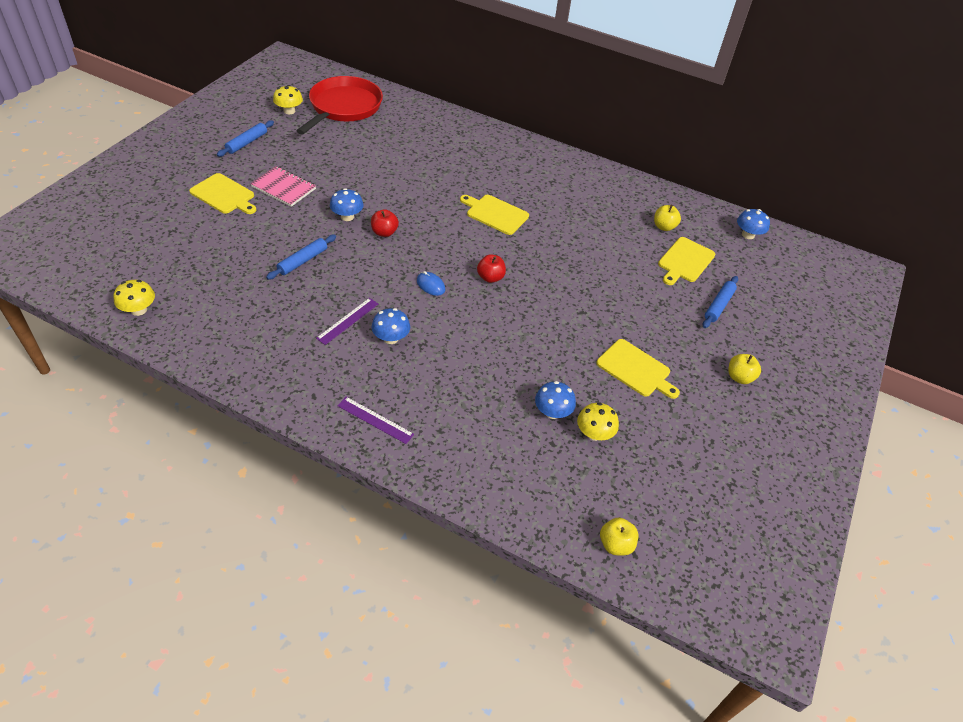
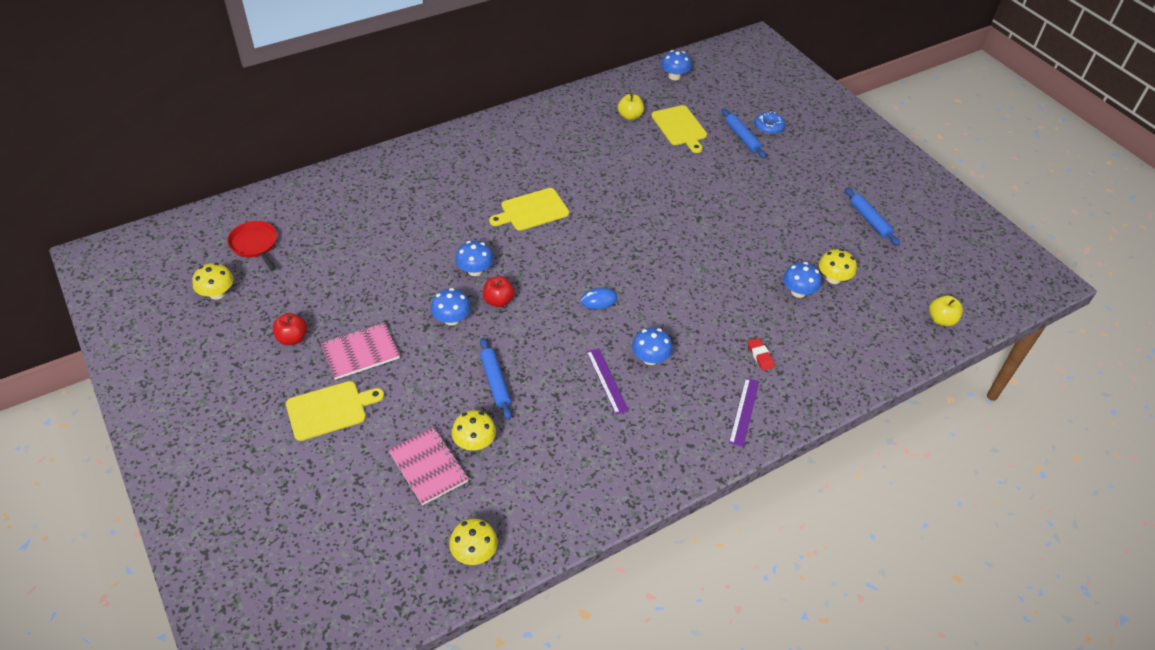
camera: 55 degrees left, 0 degrees up
blue rolling pin [217,120,274,157] -> blue rolling pin moved to [845,187,900,246]
red pan [297,76,383,135] -> red pan [227,221,277,271], size x0.51
purple ruler [337,397,414,444] -> purple ruler turned 45 degrees counterclockwise [729,378,759,447]
red apple [477,254,506,283] -> red apple moved to [272,313,307,345]
yellow cutting board [596,339,680,399] -> none
yellow apple [728,354,761,384] -> none
none -> pink notebook [388,427,469,505]
none -> yellow mushroom [452,410,496,451]
none -> blue mushroom [455,241,494,276]
none -> red eraser [748,338,774,371]
none -> blue donut [754,111,785,135]

